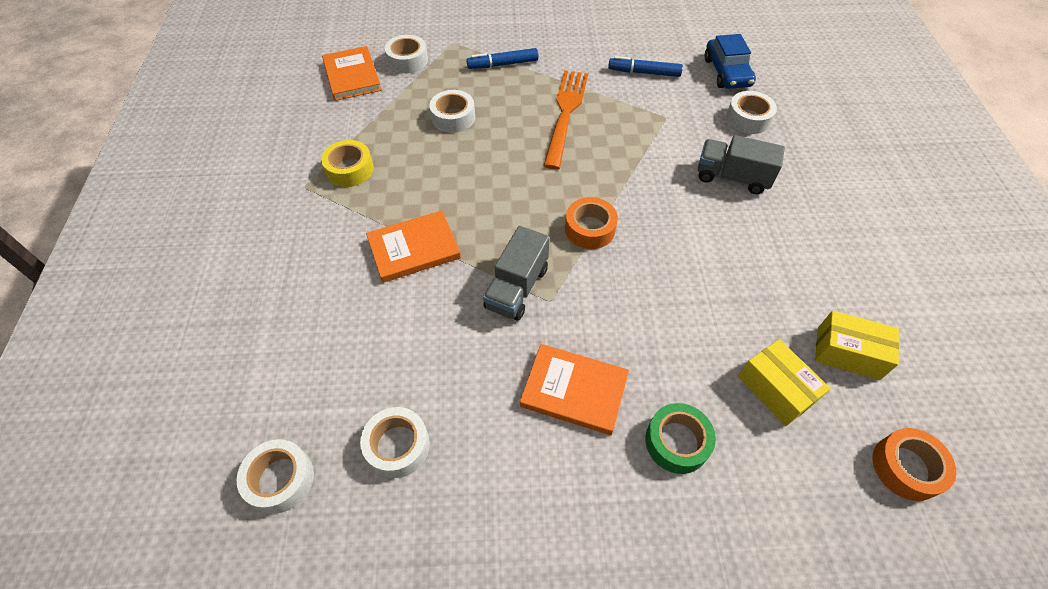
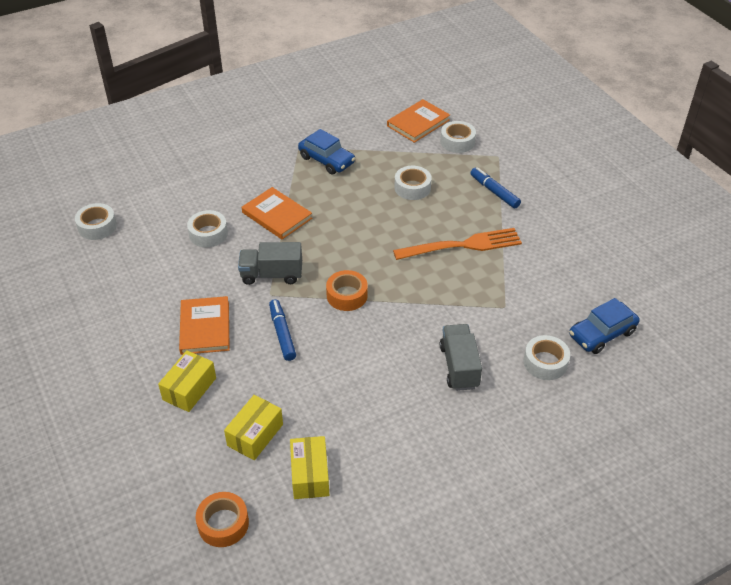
camera: 65 degrees right, 10 degrees down
yellow tape [321,140,374,187] -> blue car [298,129,355,174]
white tape [360,407,430,478] -> white tape moved to [187,210,228,247]
blue marker [608,56,683,77] -> blue marker moved to [269,299,296,361]
green tape [645,403,716,474] -> yellow box [158,350,216,412]

